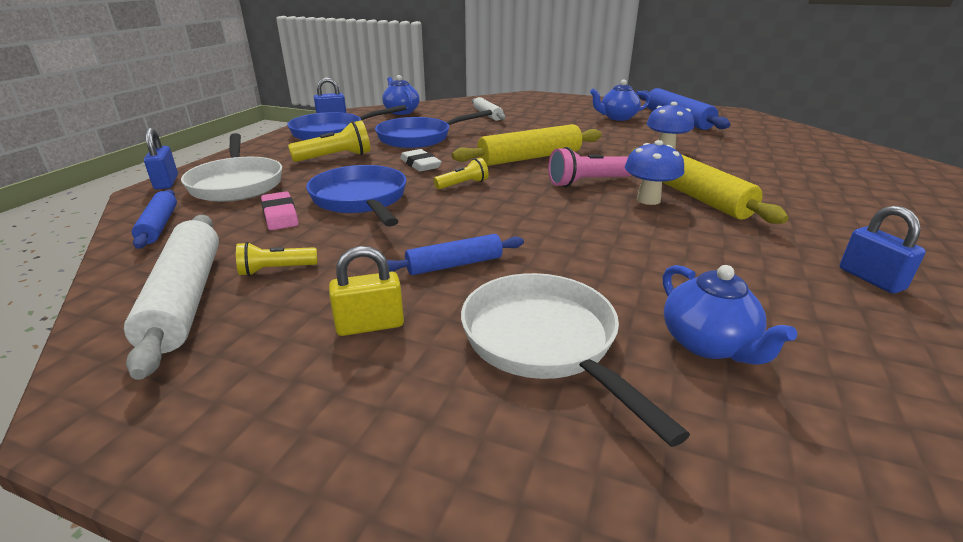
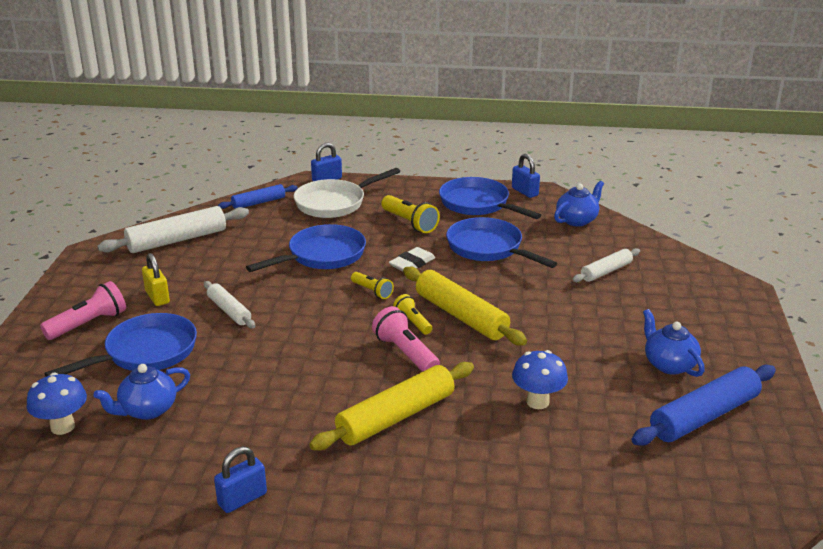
camera: 75 degrees right, 0 degrees up
yellow flashlight [236,242,317,276] -> yellow flashlight moved to [393,294,432,335]
pink eraser [261,191,299,230] -> none
blue rolling pin [387,234,524,275] -> white rolling pin [204,281,255,328]
white pan [461,273,690,447] -> blue pan [45,313,197,377]
blue mushroom [625,140,684,205] -> blue mushroom moved to [27,373,87,435]
none -> pink flashlight [40,281,126,340]

